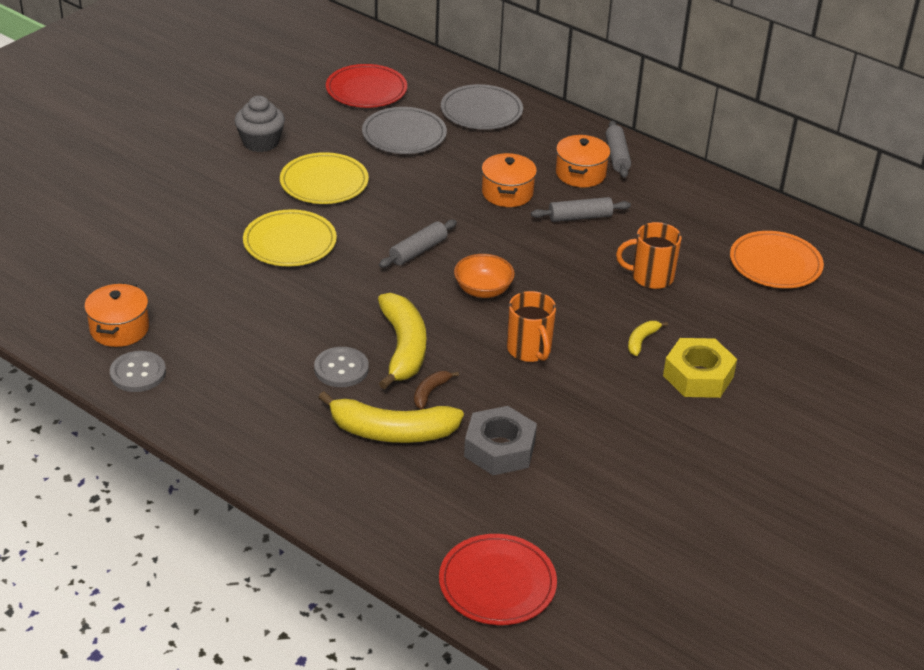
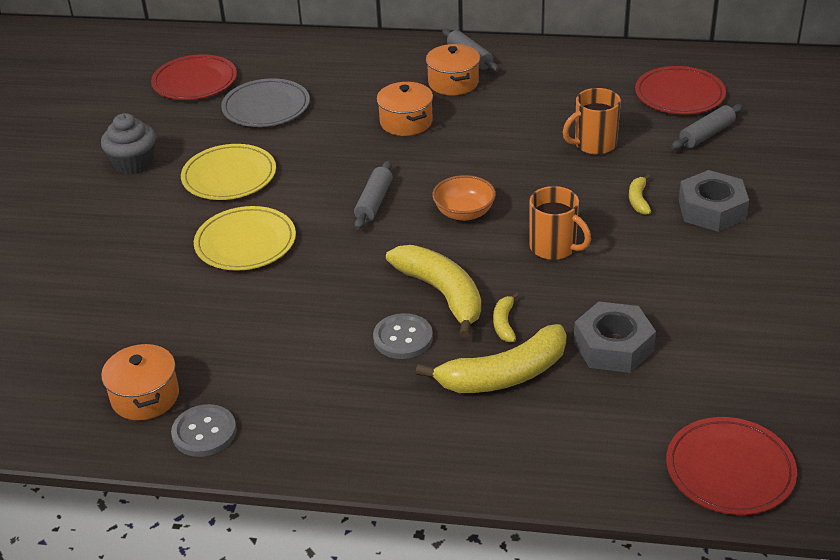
camera: 25 degrees left, 0 degrees up
brown banana [414,371,459,410] -> yellow banana [493,293,519,342]
grey plate [441,84,523,130] -> none
grey rolling pin [531,197,631,222] -> grey rolling pin moved to [671,104,743,150]
yellow nut [663,338,737,398] -> grey nut [679,170,749,232]
orange plate [730,231,824,288] -> red plate [635,66,726,114]

